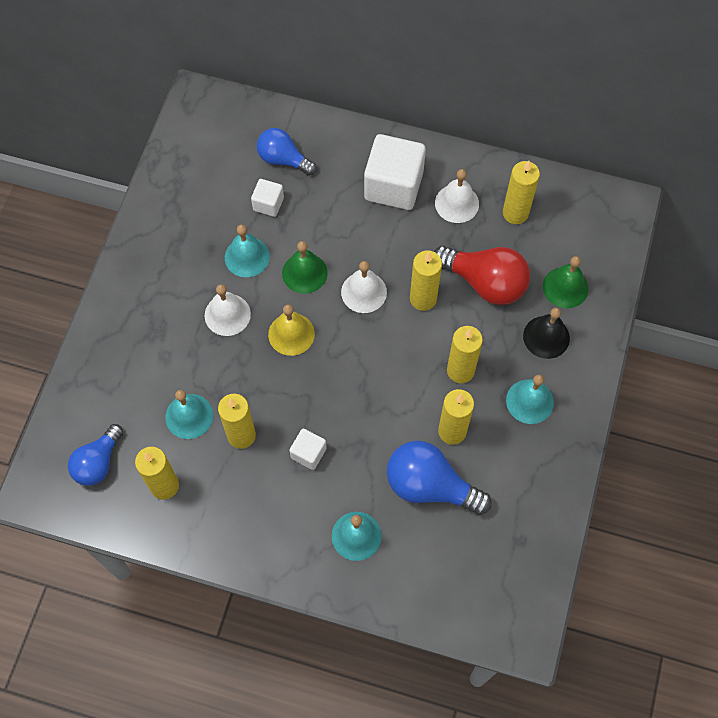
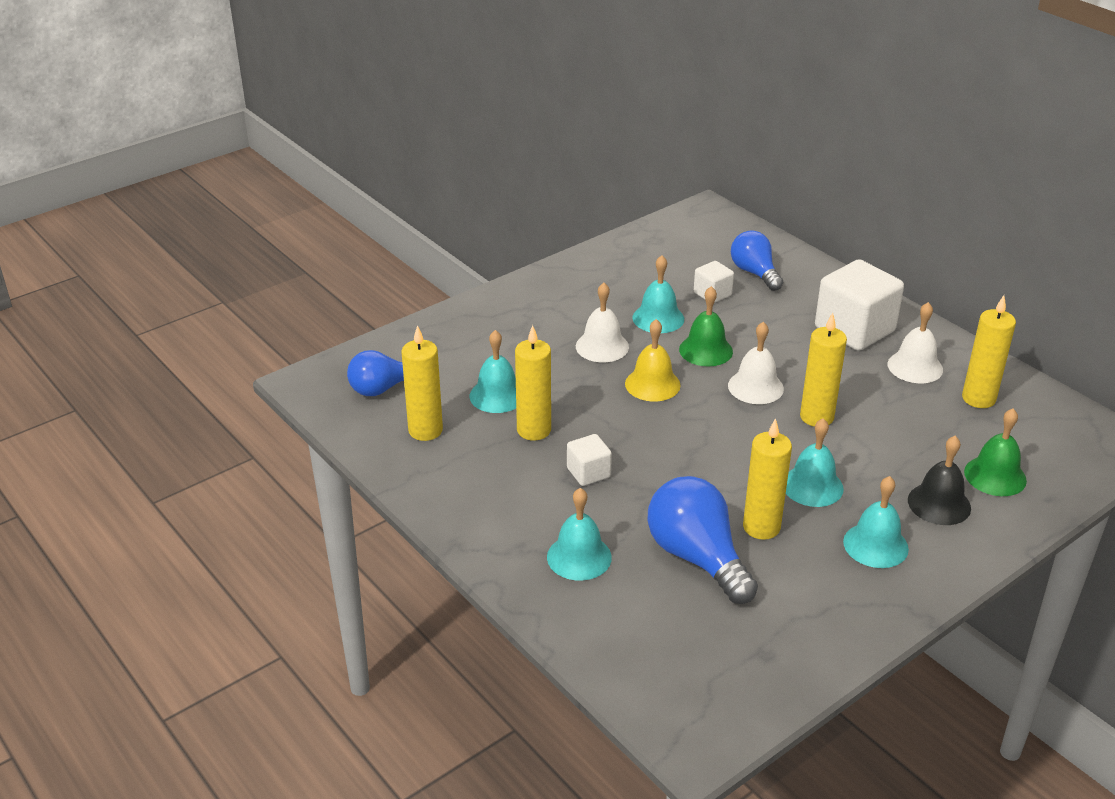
camera: 35 degrees right, 30 degrees down
red light bulb [434,246,530,305] -> none
yellow candle [447,326,483,383] -> turquoise bell [786,418,844,507]

